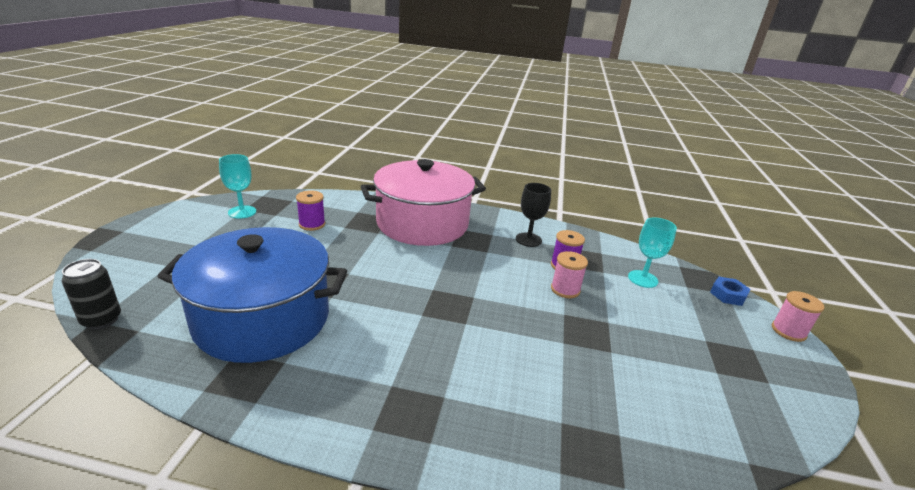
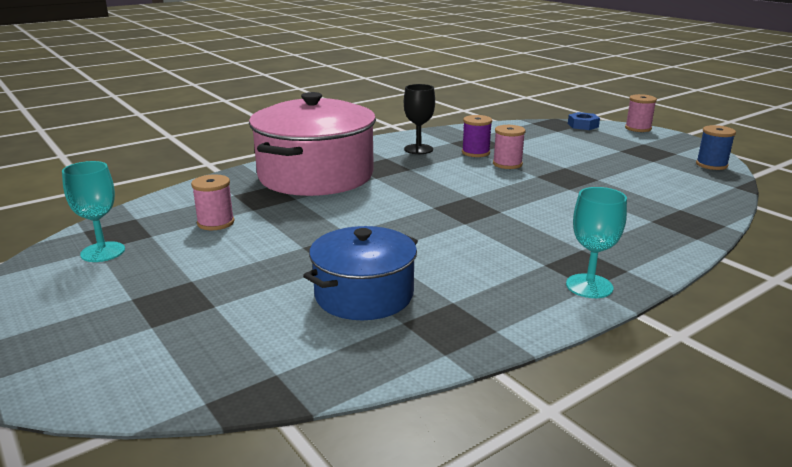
camera: 45 degrees left, 5 degrees down
black can [62,259,121,330] -> none
blue pot [157,227,347,363] -> blue pot [303,226,418,320], size x0.59
purple spool [296,190,325,231] -> pink spool [191,174,234,230]
turquoise goblet [628,217,677,288] -> turquoise goblet moved to [566,187,627,298]
none -> blue spool [696,125,736,170]

